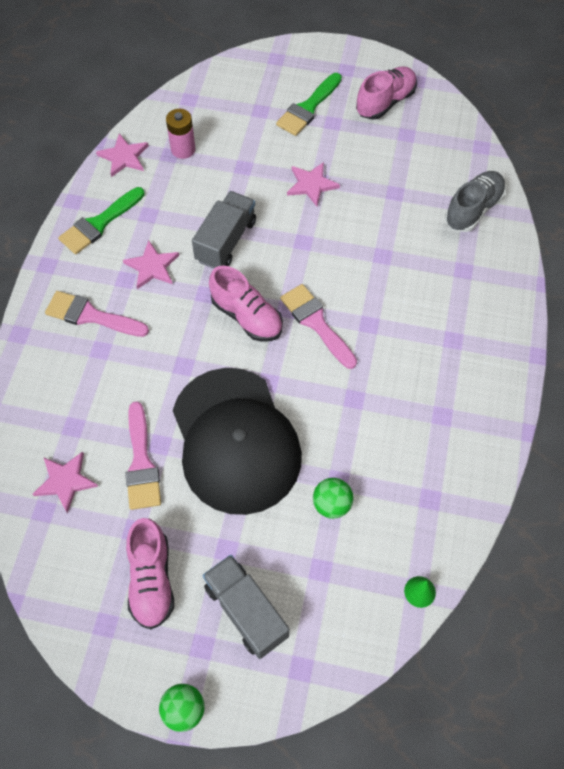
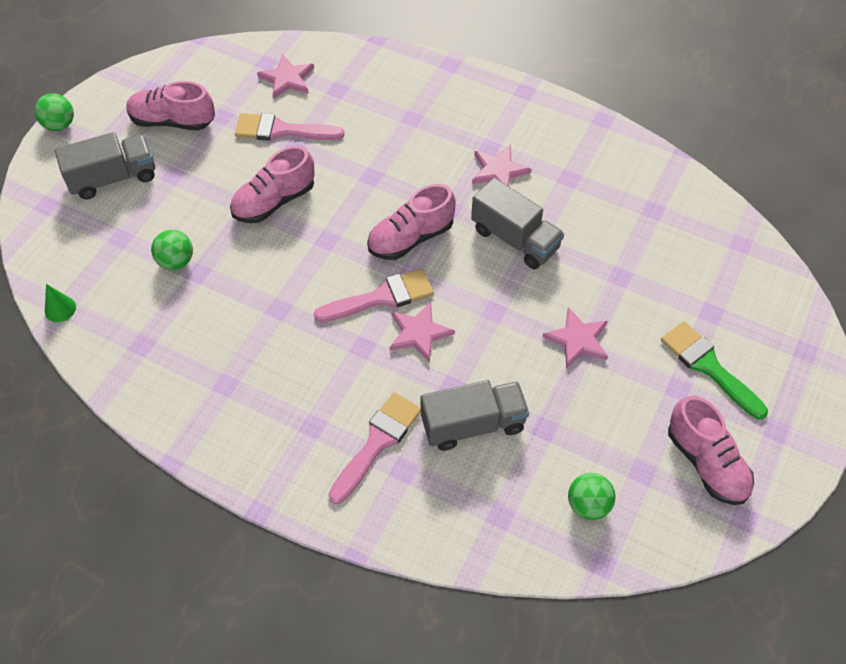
camera: 105 degrees right, 5 degrees down
pink brush [45,291,149,337] -> pink brush moved to [328,392,421,504]
green brush [58,187,145,254] -> none
pink star [96,133,149,177] -> pink star moved to [390,302,455,363]
pink battery [166,109,195,159] -> none
black cap [173,368,302,515] -> pink shoe [230,146,314,223]
grey shoe [445,171,506,232] -> none
none -> grey truck [421,380,529,451]
none -> green ball [568,473,616,520]

